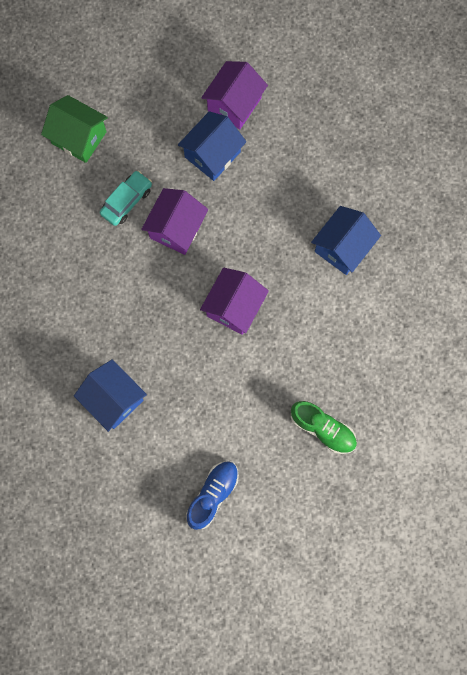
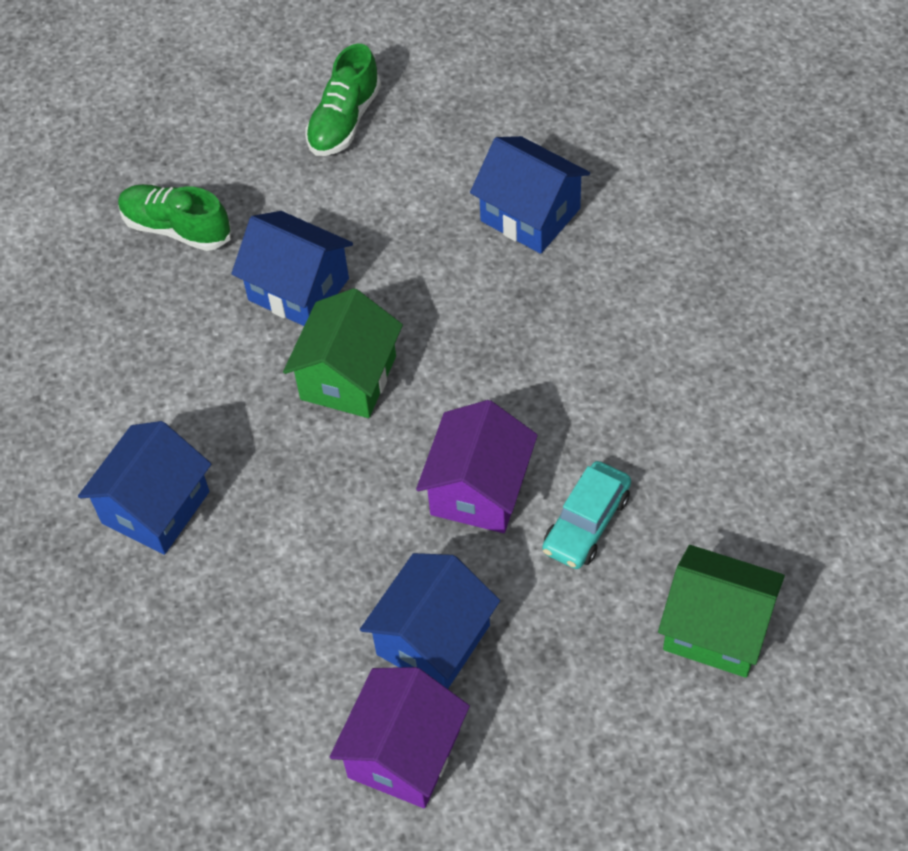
camera: 175 degrees right, 20 degrees down
blue shoe [186,461,239,530] -> green shoe [305,44,381,156]
purple house [200,268,269,335] -> green house [283,288,403,418]
none -> blue house [231,211,353,326]

